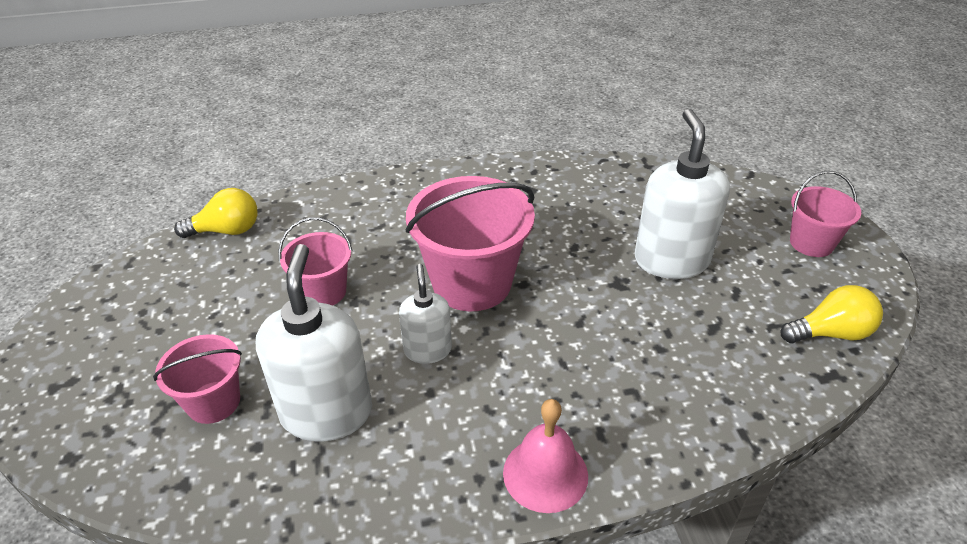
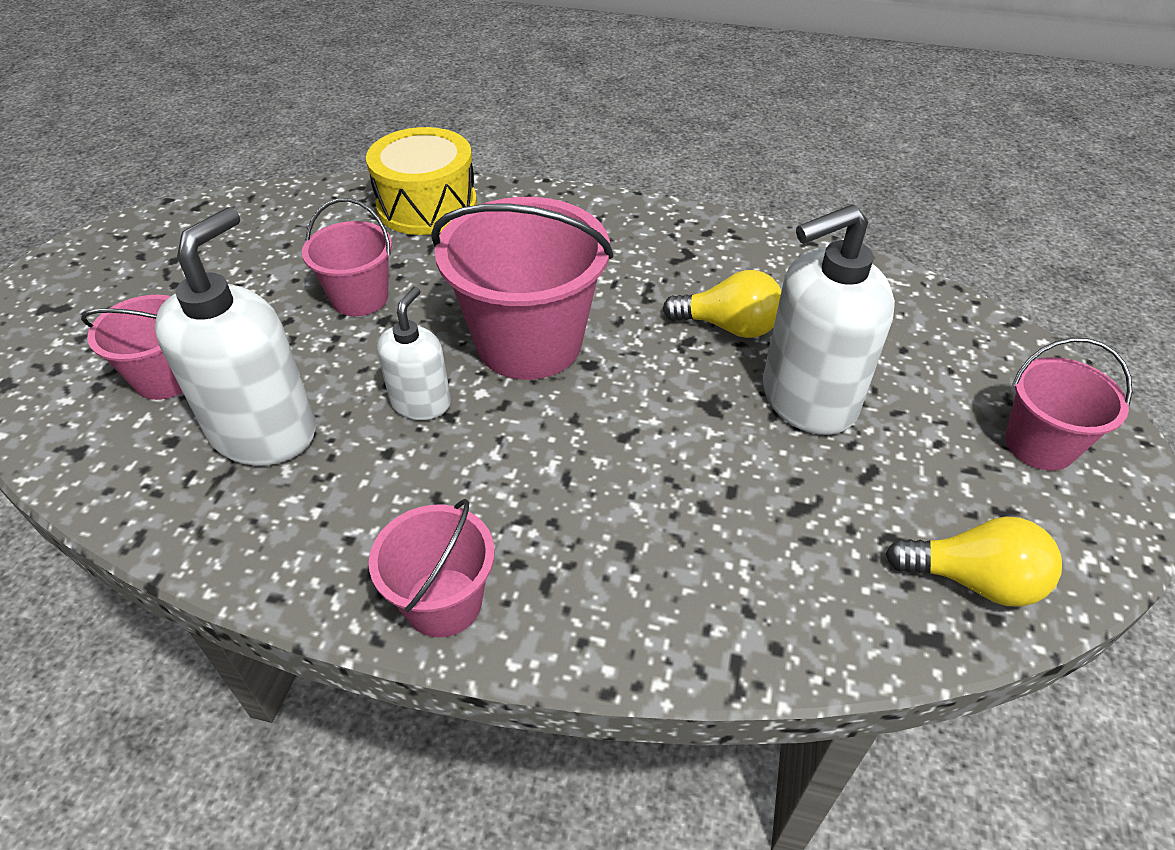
camera: 25 degrees right, 5 degrees up
yellow light bulb [174,188,258,238] -> yellow light bulb moved to [663,270,781,338]
pink bell [503,399,588,513] -> pink bucket [369,499,495,637]
white soap dispenser [635,109,730,279] -> white soap dispenser turned 135 degrees counterclockwise [763,204,895,435]
none -> yellow drum [366,127,477,235]

